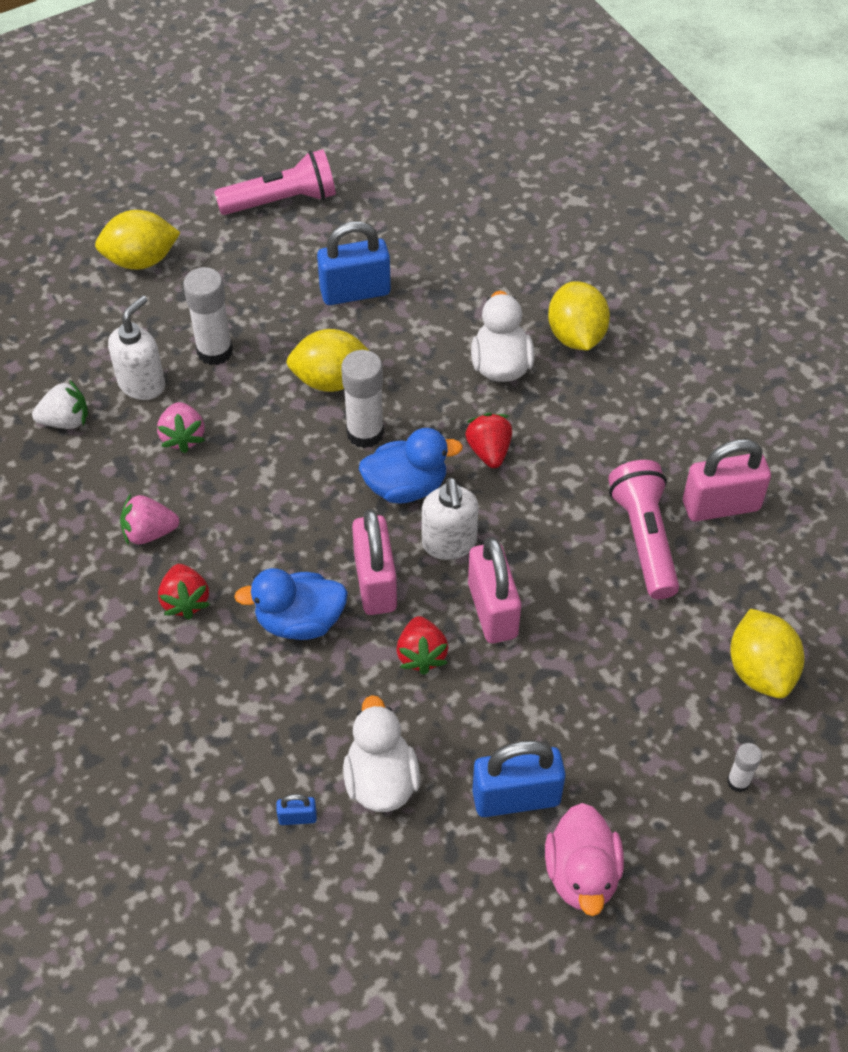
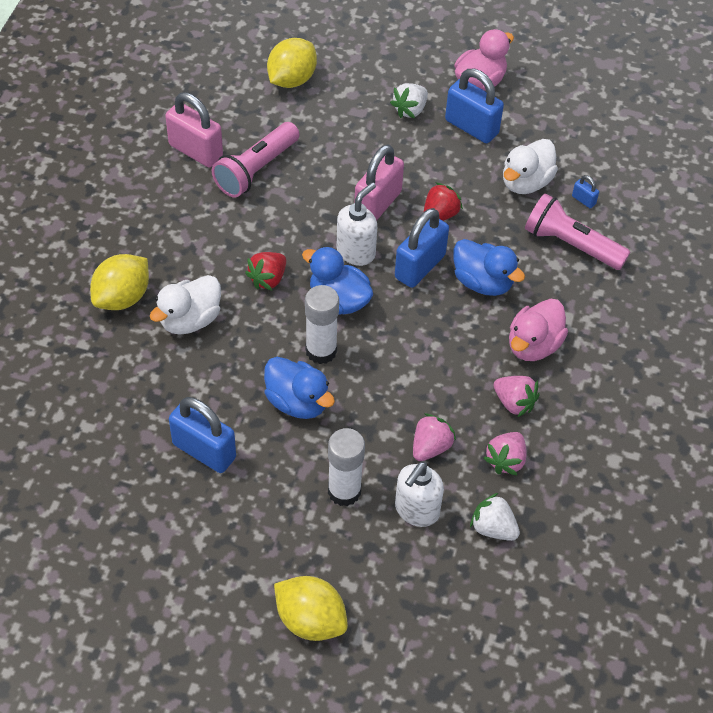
camera: 135 degrees left, 0 degrees up
white soap dispenser [108,295,165,400] -> white soap dispenser turned 45 degrees counterclockwise [395,462,444,527]
red strawberry [158,564,210,620] -> pink duck [509,299,568,361]
pink flashlight [214,149,336,215] -> pink flashlight moved to [525,193,630,270]
yellow lemon [286,329,370,392] -> blue duck [264,357,335,419]
pink padlock [352,509,397,615] -> blue padlock [395,208,449,288]
white glue stick [727,743,762,792] -> none
none -> white strawberry [390,83,428,118]
none -> pink strawberry [483,432,527,475]

